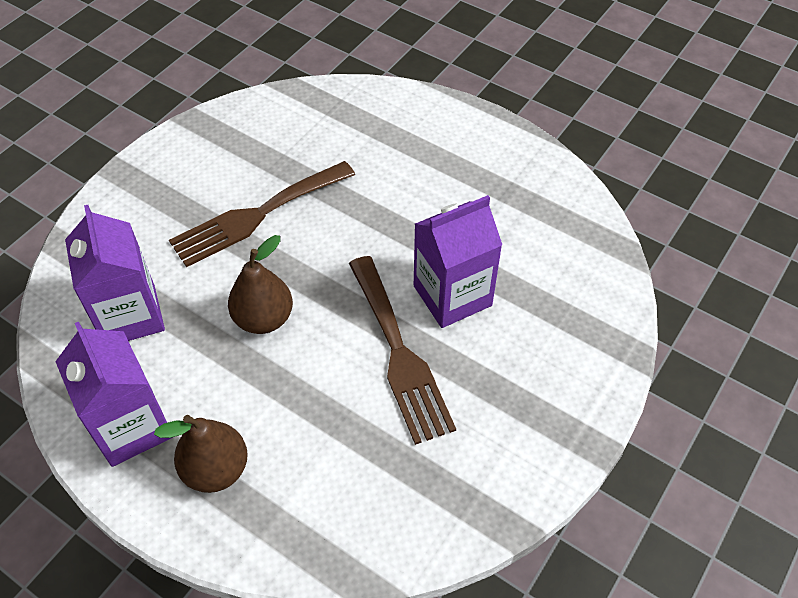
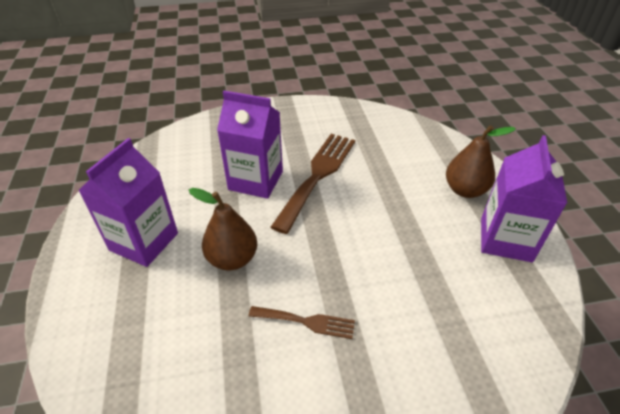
camera: 135 degrees left, 10 degrees down
purple carton [65,205,165,341] -> purple carton moved to [78,138,178,267]
brown fork [169,161,355,267] -> brown fork [249,306,355,339], size x0.52
brown pear [228,235,293,334] -> brown pear moved to [189,188,257,271]

